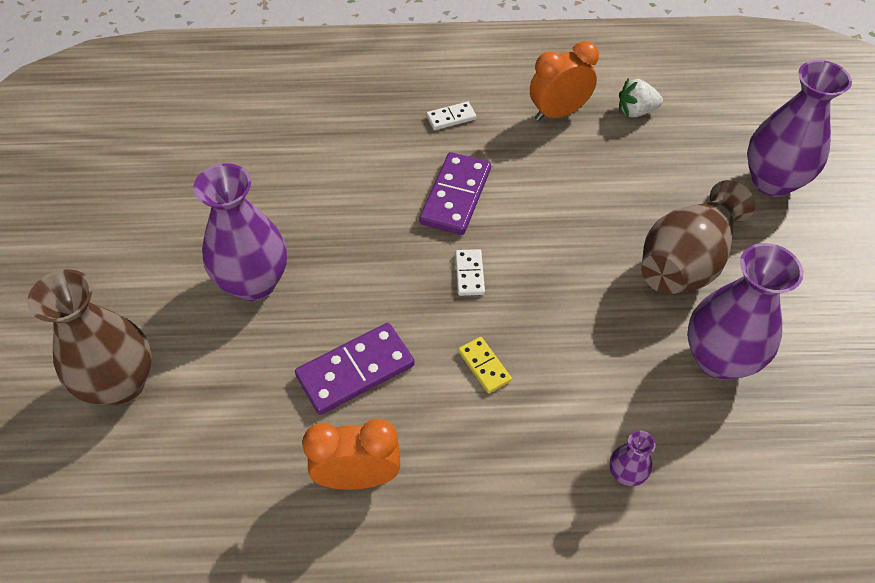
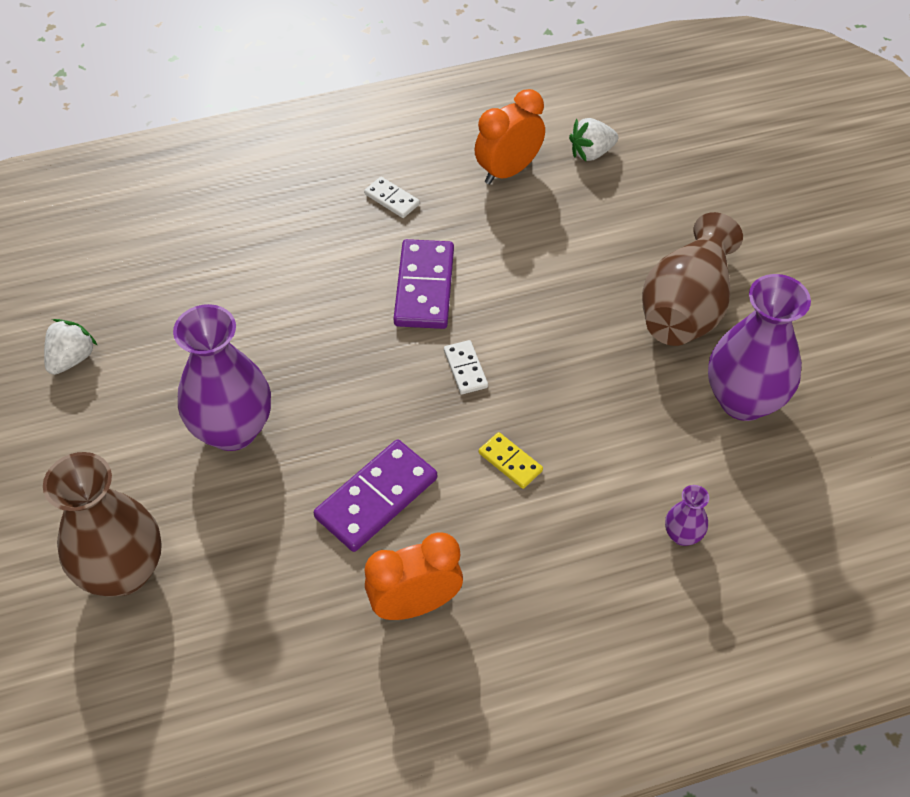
camera: 15 degrees left, 0 degrees up
white domino [426,102,477,130] -> white domino turned 75 degrees clockwise [364,177,420,218]
purple vase [747,60,852,197] -> none
none -> white strawberry [44,319,98,375]

